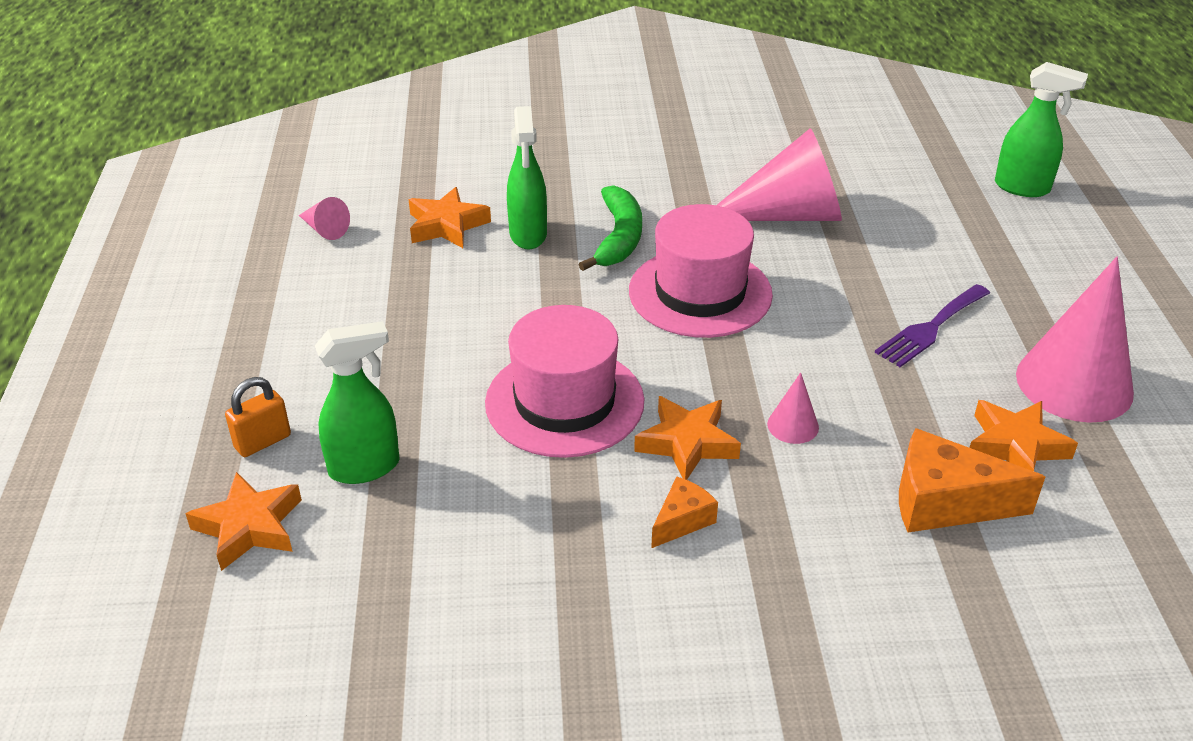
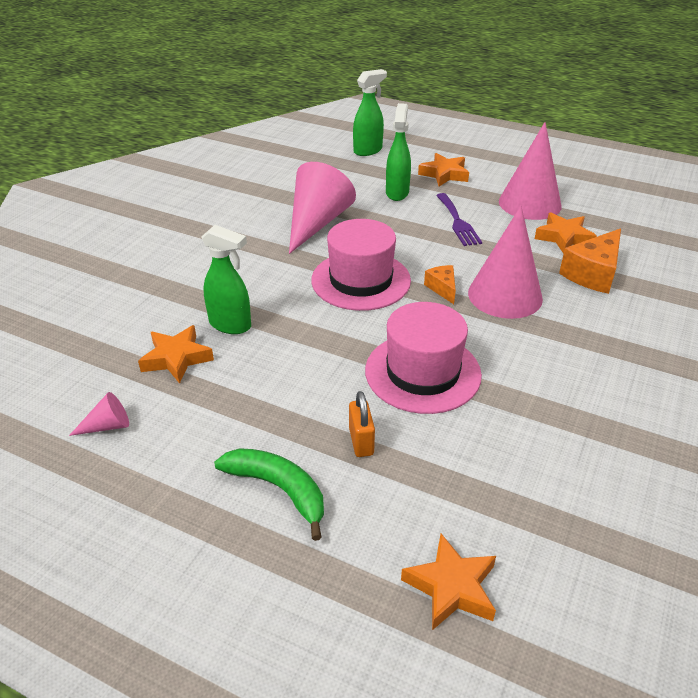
camera: 60 degrees left, 0 degrees up
orange padlock [225,377,291,457] -> orange padlock moved to [349,391,375,457]
green spray bottle [315,321,400,484] -> green spray bottle moved to [386,103,411,201]
green banana [578,185,642,271] -> green banana moved to [214,448,324,541]
orange star [634,396,741,480] -> orange star moved to [418,153,469,187]
orange cheese [651,476,718,548] -> orange cheese moved to [424,265,456,304]
pink cone [767,372,819,444] -> pink cone [468,206,543,319], size x2.29

